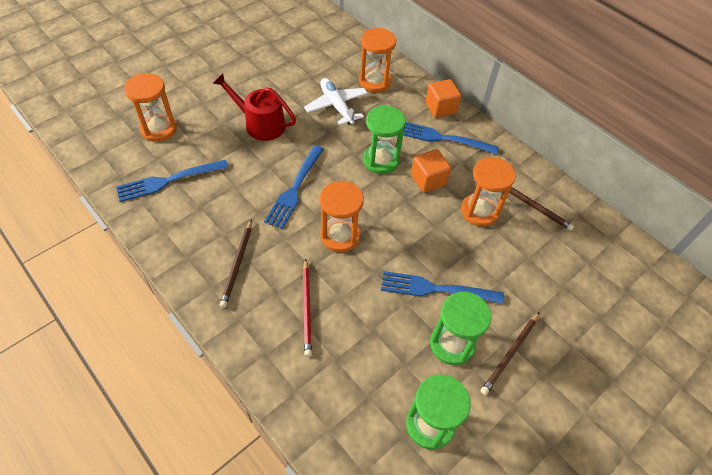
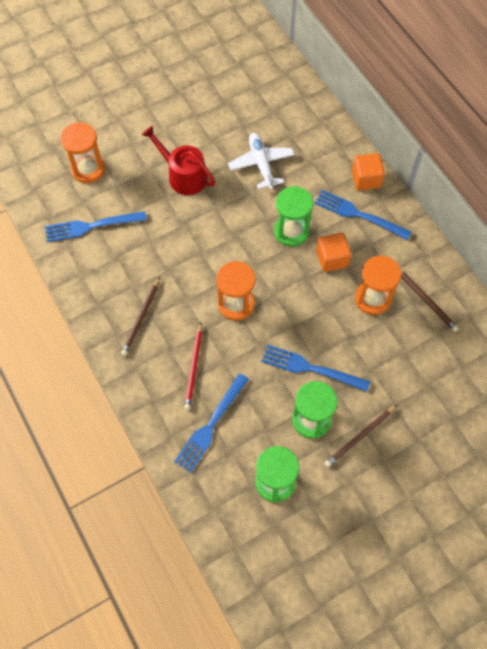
camera: 15 degrees right, 10 degrees up
blue fork [264,145,324,229] -> blue fork moved to [174,373,249,473]
orange hourglass [359,28,396,92] -> none

